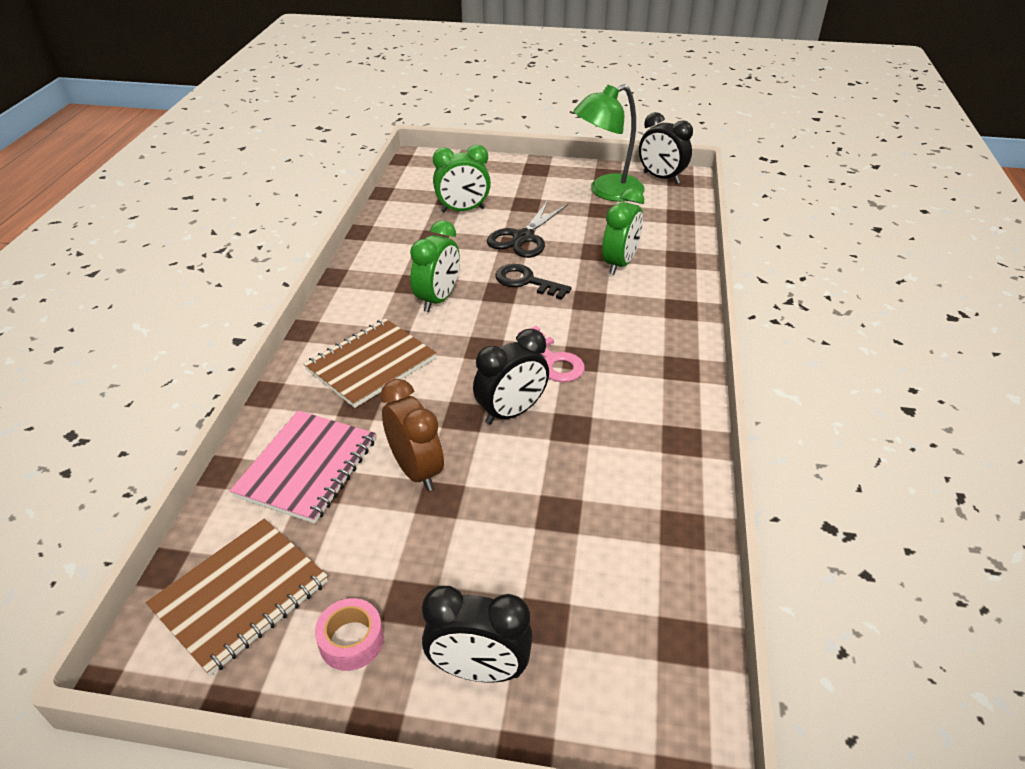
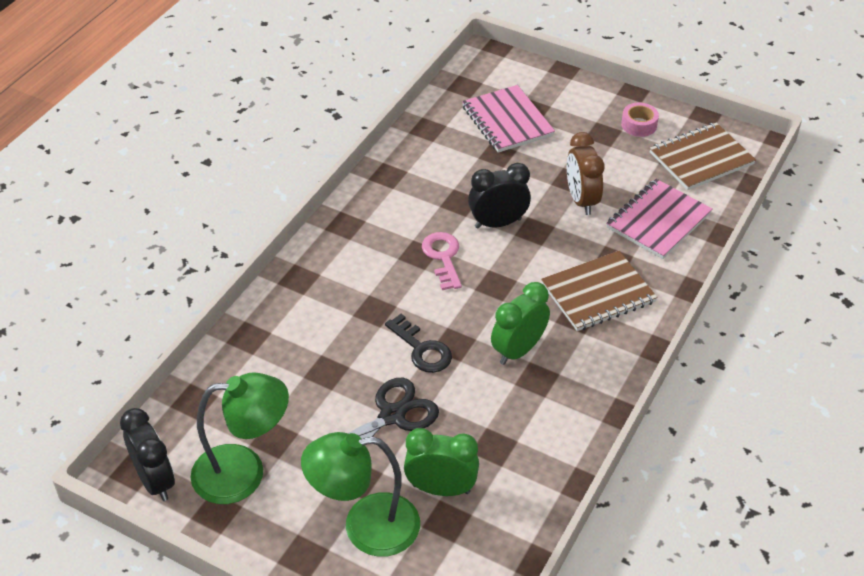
camera: 160 degrees left, 5 degrees up
black clock [422,586,533,682] -> none
green clock [602,188,644,275] -> none
none -> green lamp [301,432,420,557]
none -> pink notebook [462,85,555,153]

